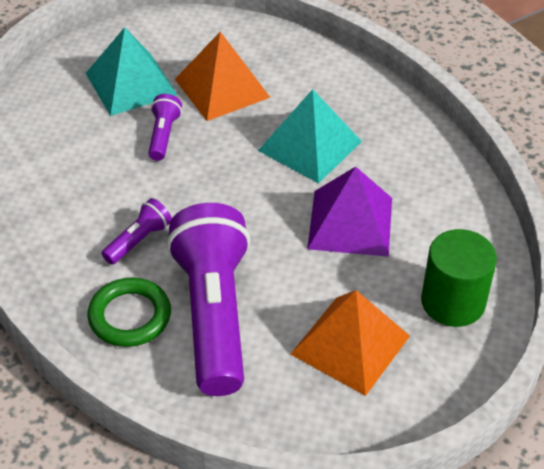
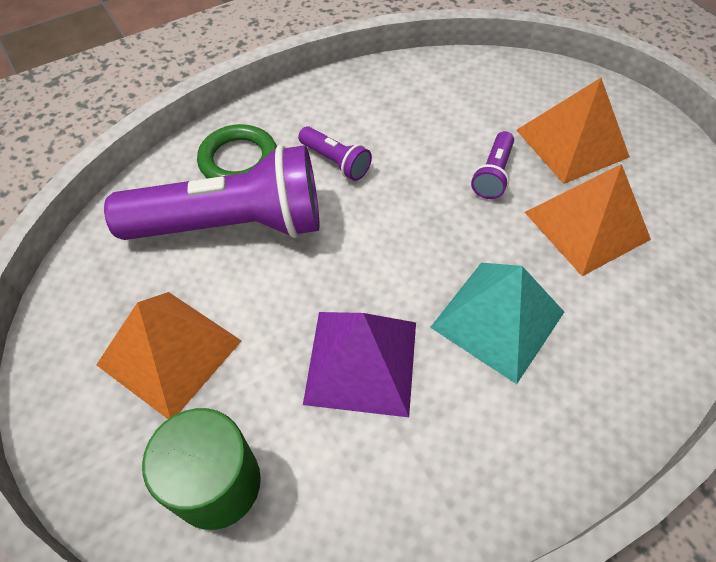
camera: 90 degrees right, 10 degrees up
turquoise pyramid [86,27,177,116] -> orange pyramid [516,78,630,184]
purple flashlight [148,94,182,161] -> purple flashlight turned 105 degrees clockwise [471,131,514,199]

